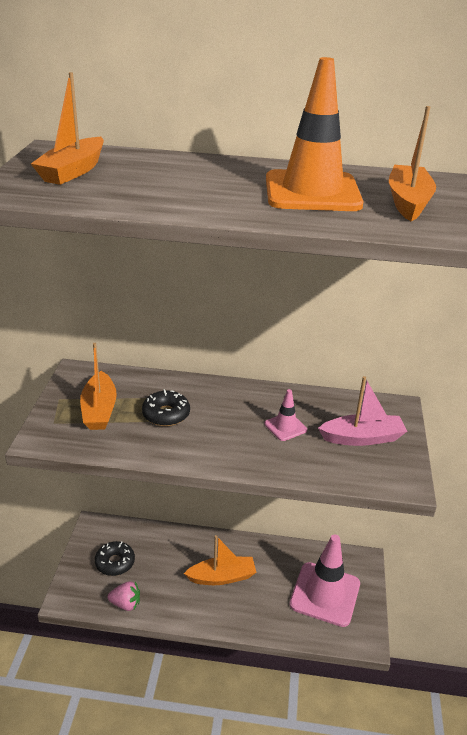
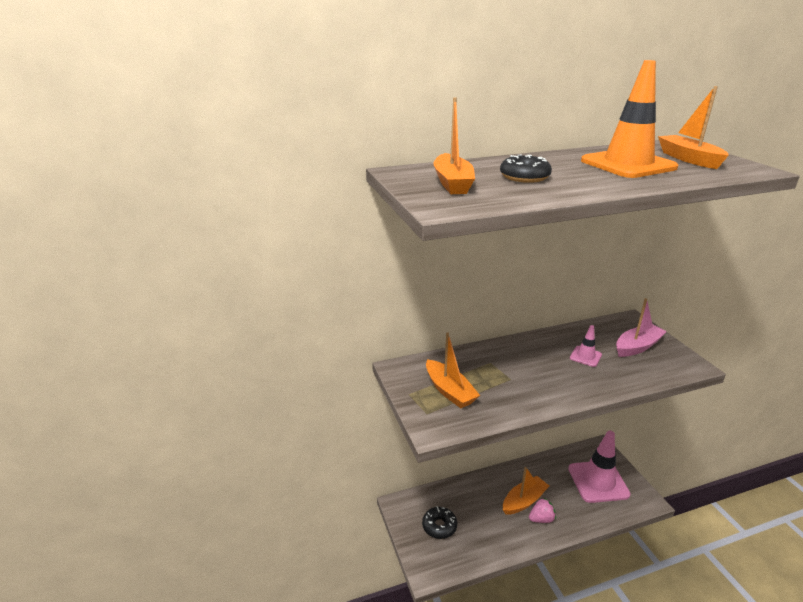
camera: 25 degrees left, 5 degrees down
pink strawberry [108,581,140,611] -> pink strawberry moved to [529,498,556,523]
black donut [142,389,190,426] -> black donut moved to [500,155,552,183]

